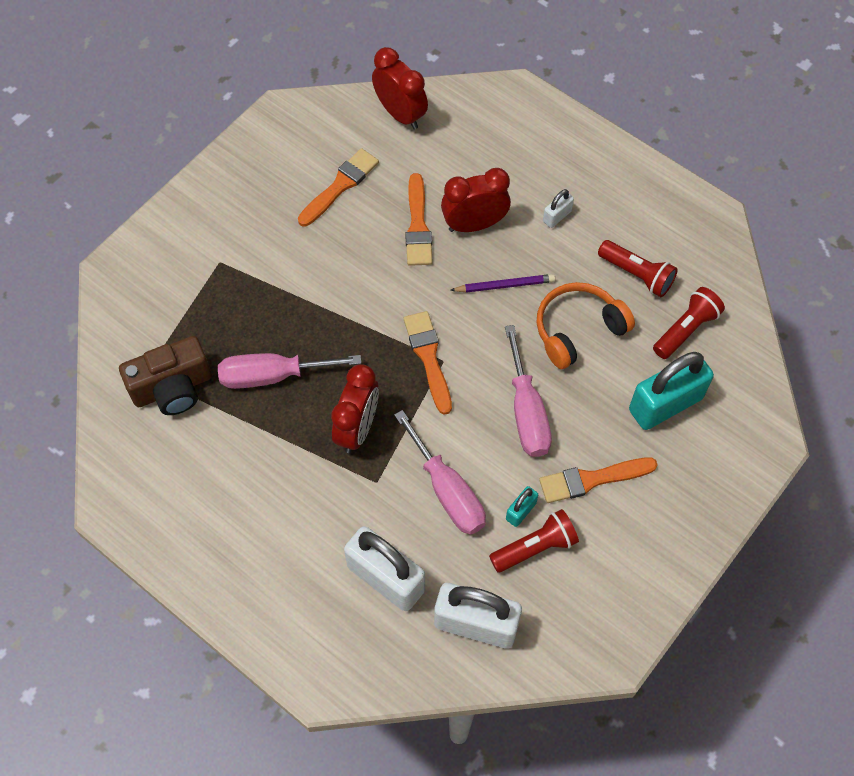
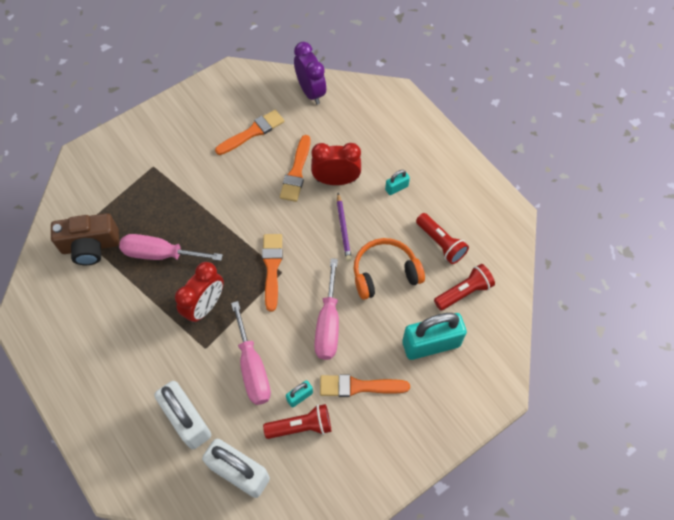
camera: 15 degrees right, 0 degrees up
red clock [372,47,428,130] -> purple clock [294,42,326,105]
purple pencil [450,274,555,293] -> purple pencil turned 75 degrees clockwise [337,193,352,261]
white padlock [543,189,574,228] -> turquoise padlock [385,170,410,195]

